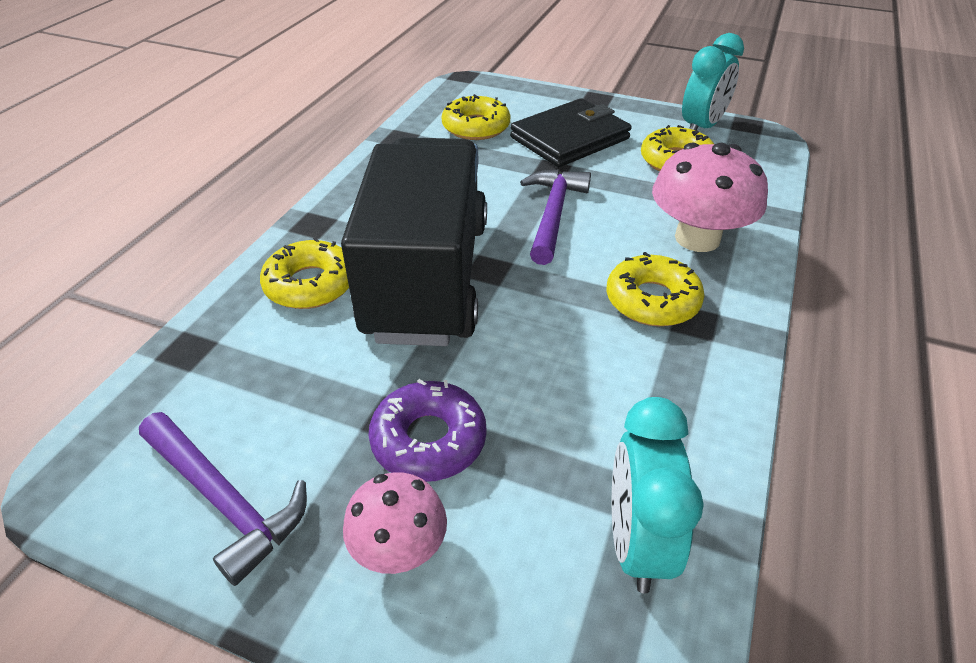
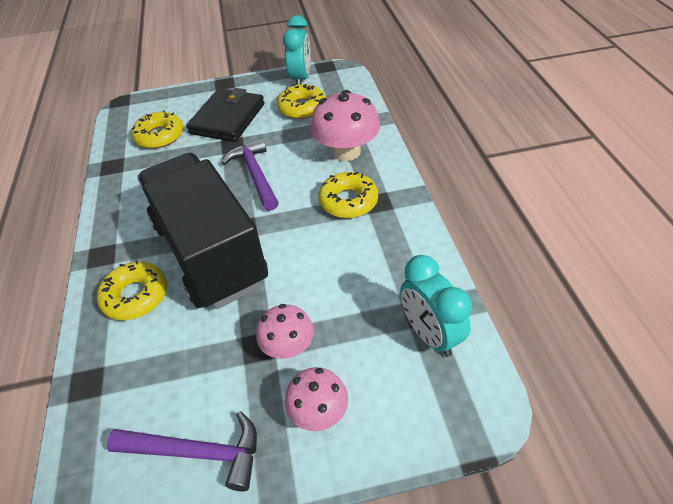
camera: 30 degrees left, 5 degrees up
purple donut [368,379,487,482] -> pink mushroom [256,304,314,359]

